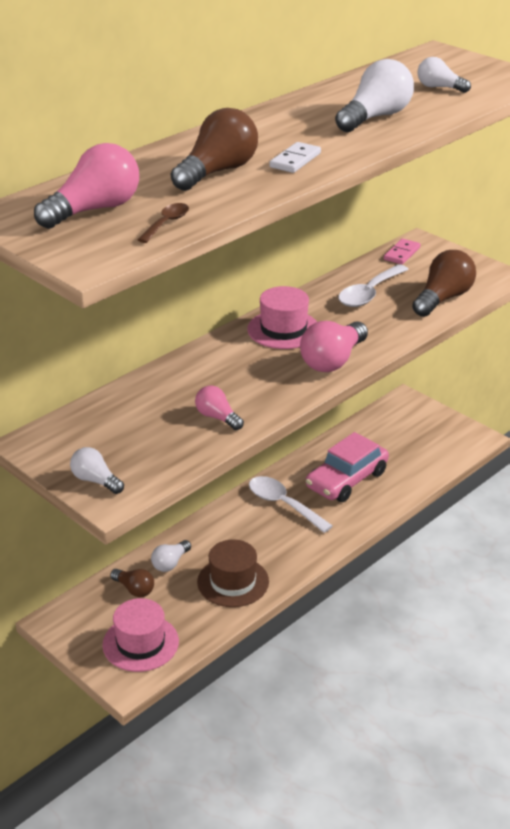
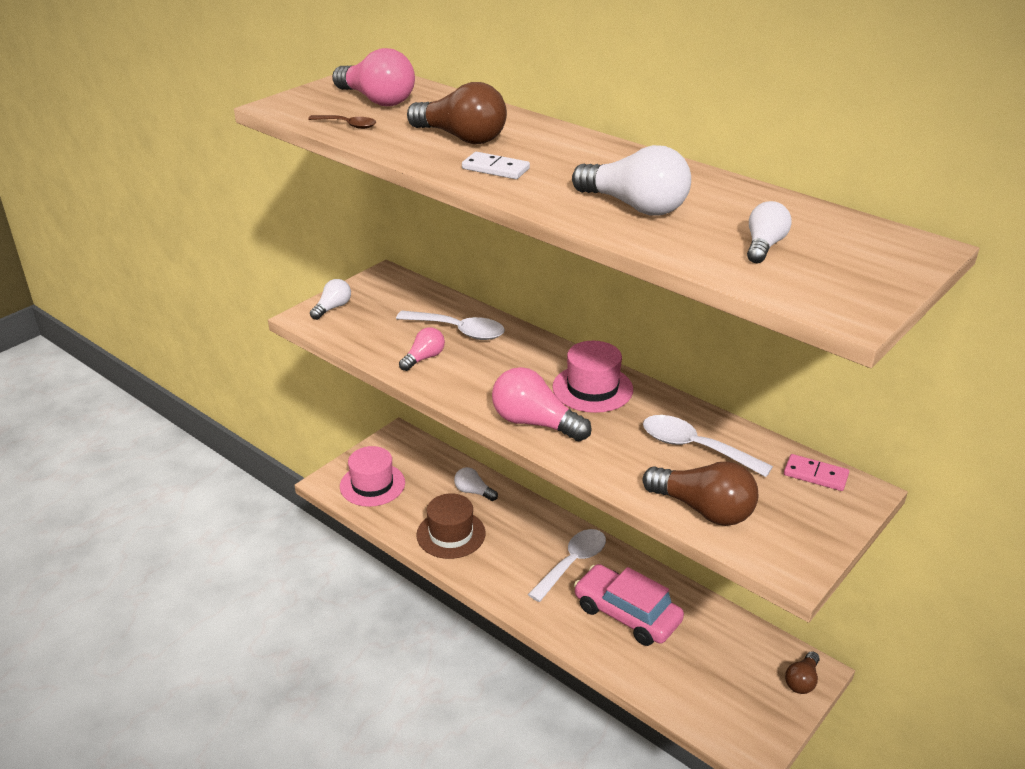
camera: 85 degrees right, 0 degrees up
brown light bulb [110,569,154,597] -> brown light bulb moved to [785,651,820,694]
none -> white spoon [396,310,505,340]

